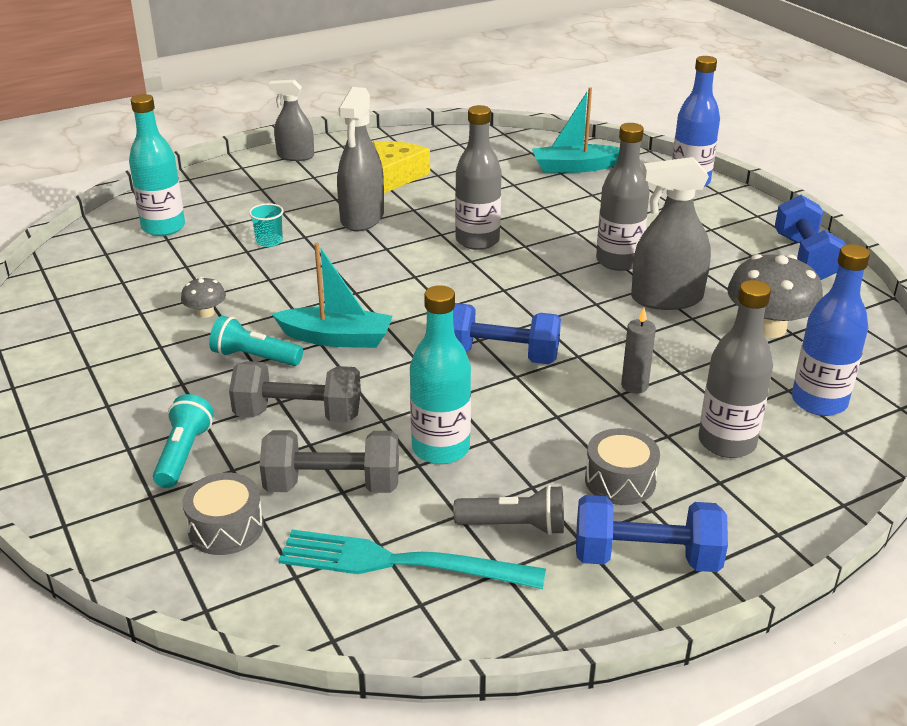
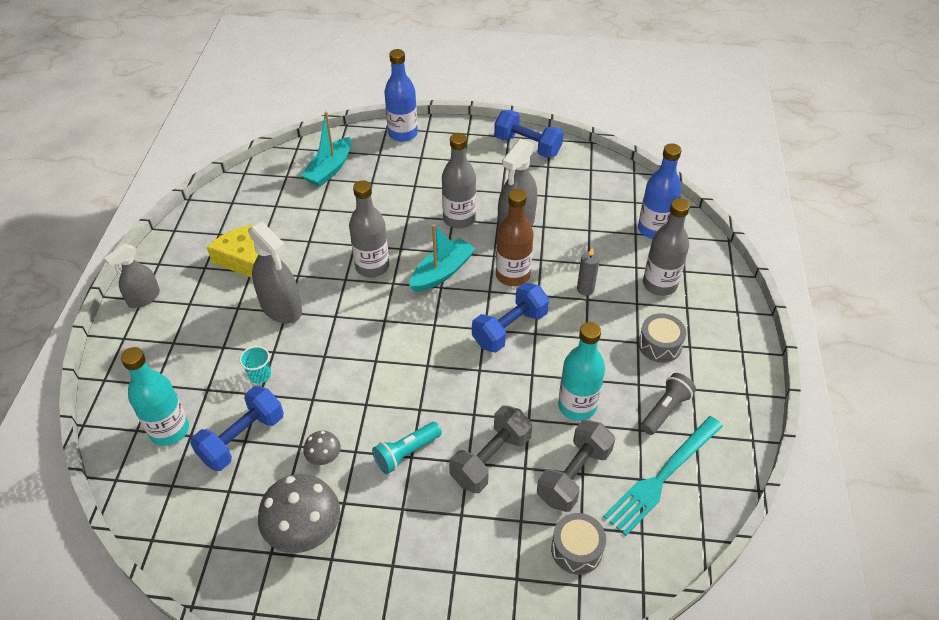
camera: 55 degrees left, 15 degrees up
turquoise flashlight [153,394,214,488] -> none
turquoise boat [272,243,393,348] -> turquoise boat moved to [409,224,476,292]
blue dumbbell [576,495,728,572] -> blue dumbbell moved to [190,386,284,471]
grey mushroom [727,254,823,338] -> grey mushroom moved to [258,474,340,553]
none -> brown bottle [496,189,534,286]

